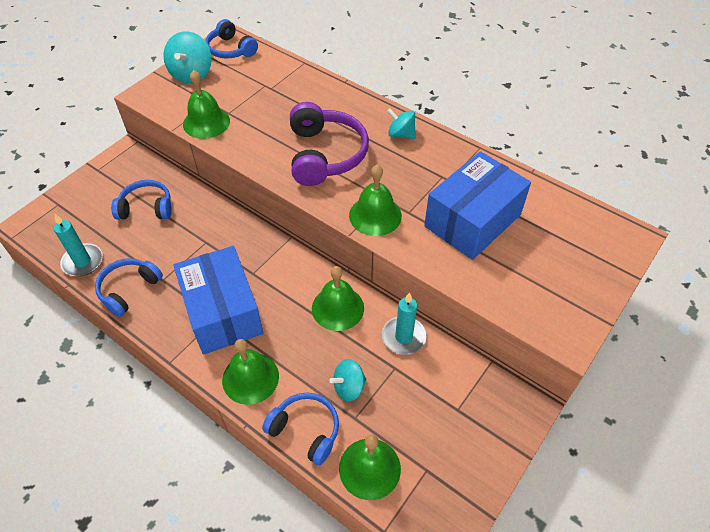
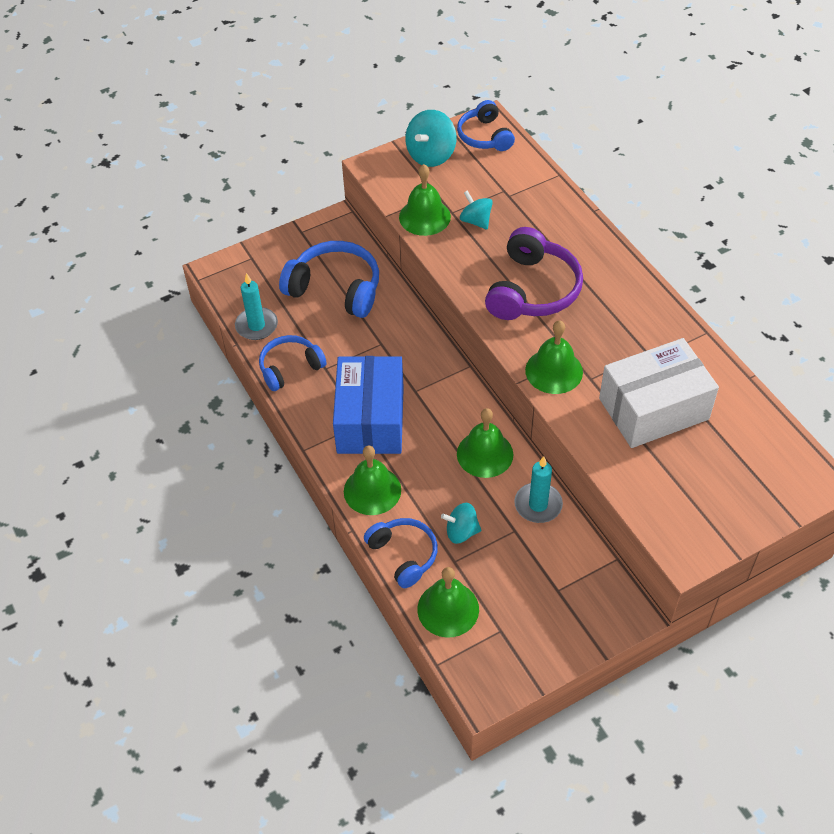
camera: 25 degrees right, 0 degrees up
blue headphones [111,180,172,220] -> blue headphones [279,241,379,318], size x1.56
turquoise spinning top [387,108,416,139] -> turquoise spinning top moved to [460,190,493,230]
blue box [424,151,531,260] -> white box [599,338,719,448]

